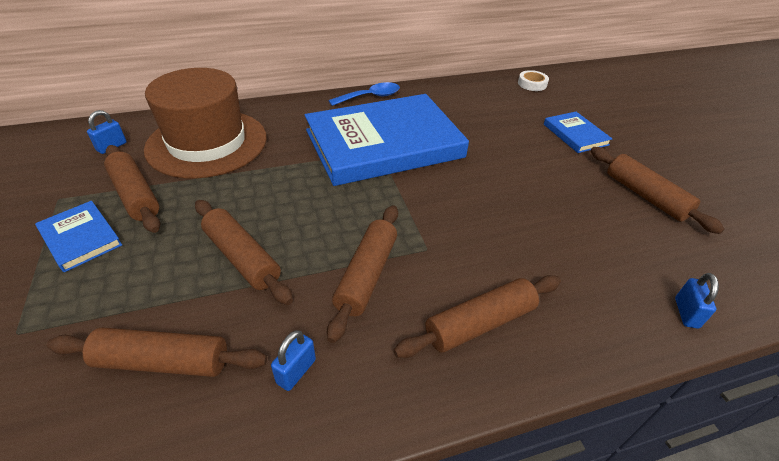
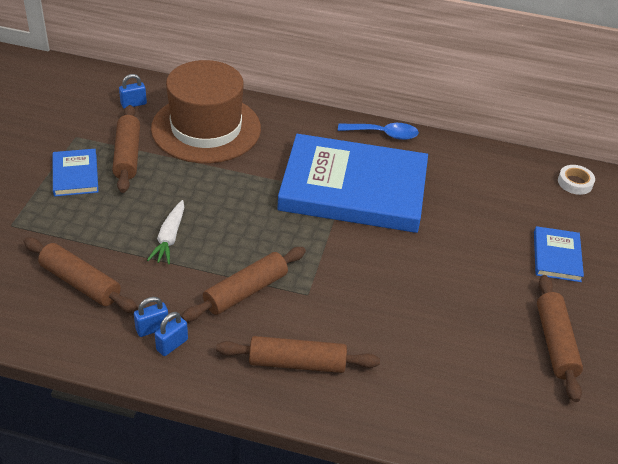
camera: 30 degrees right, 0 degrees up
brown rolling pin [195,200,293,305] -> white carrot [147,200,184,264]
blue padlock [675,273,719,329] -> blue padlock moved to [155,312,188,356]

